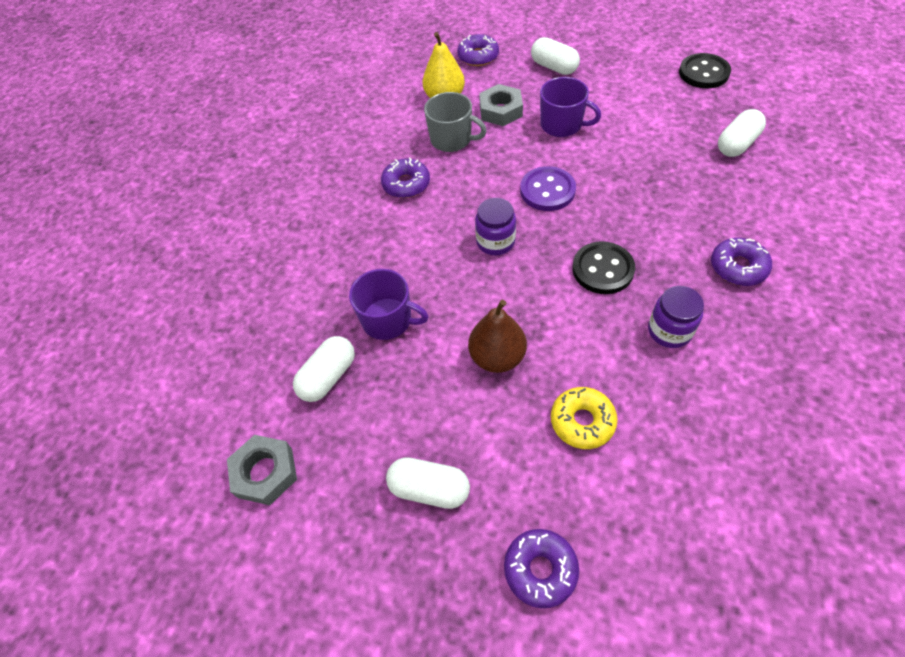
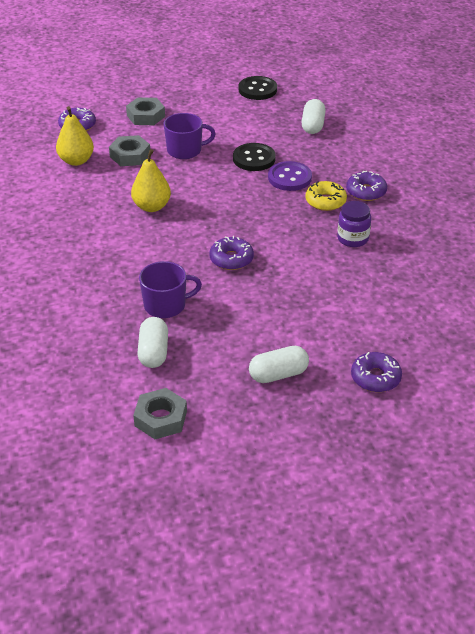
camera: 40 degrees left, 15 degrees down
purple donut [381,157,430,198] -> purple donut moved to [209,236,254,270]
grey mug [424,92,487,152] -> none
brown pear [468,300,527,373] -> none
purple jar [475,198,516,255] -> none
purple button [520,166,576,211] -> purple button moved to [268,161,312,191]
white capsule [531,37,580,75] -> grey nut [126,97,165,125]
yellow donut [551,387,618,449] -> yellow donut moved to [305,181,347,211]
black button [572,241,635,294] -> black button moved to [233,143,276,171]
none -> yellow pear [131,149,171,212]

